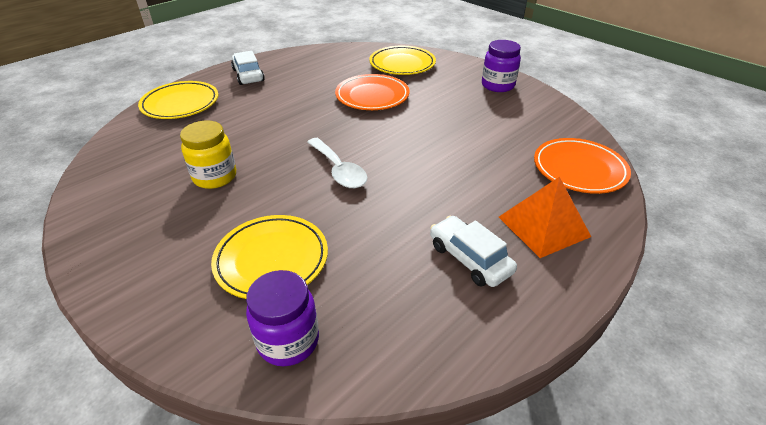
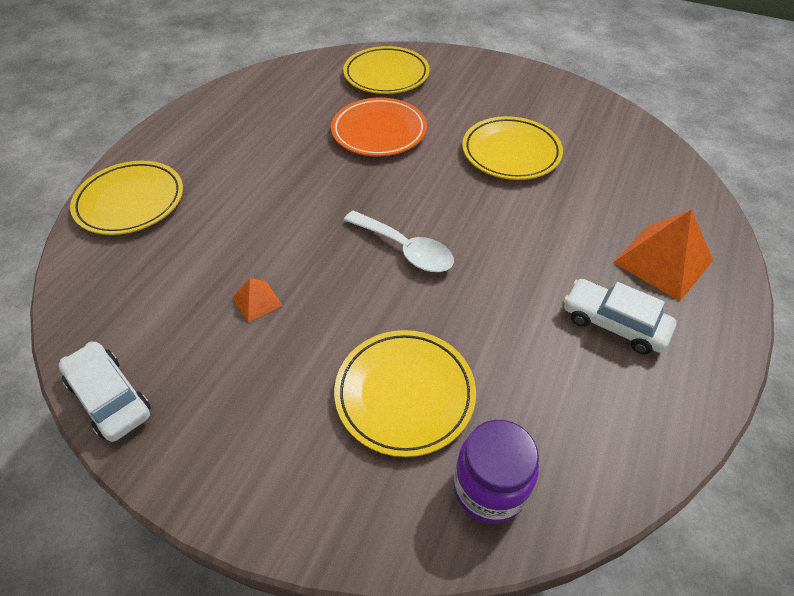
camera: 20 degrees left, 10 degrees up
yellow jar [180,121,236,189] -> orange pyramid [233,278,283,322]
white car [231,51,265,85] -> white car moved to [59,341,151,442]
purple jar [482,40,521,92] -> none
orange plate [534,138,631,194] -> none
none -> yellow plate [462,116,563,180]

